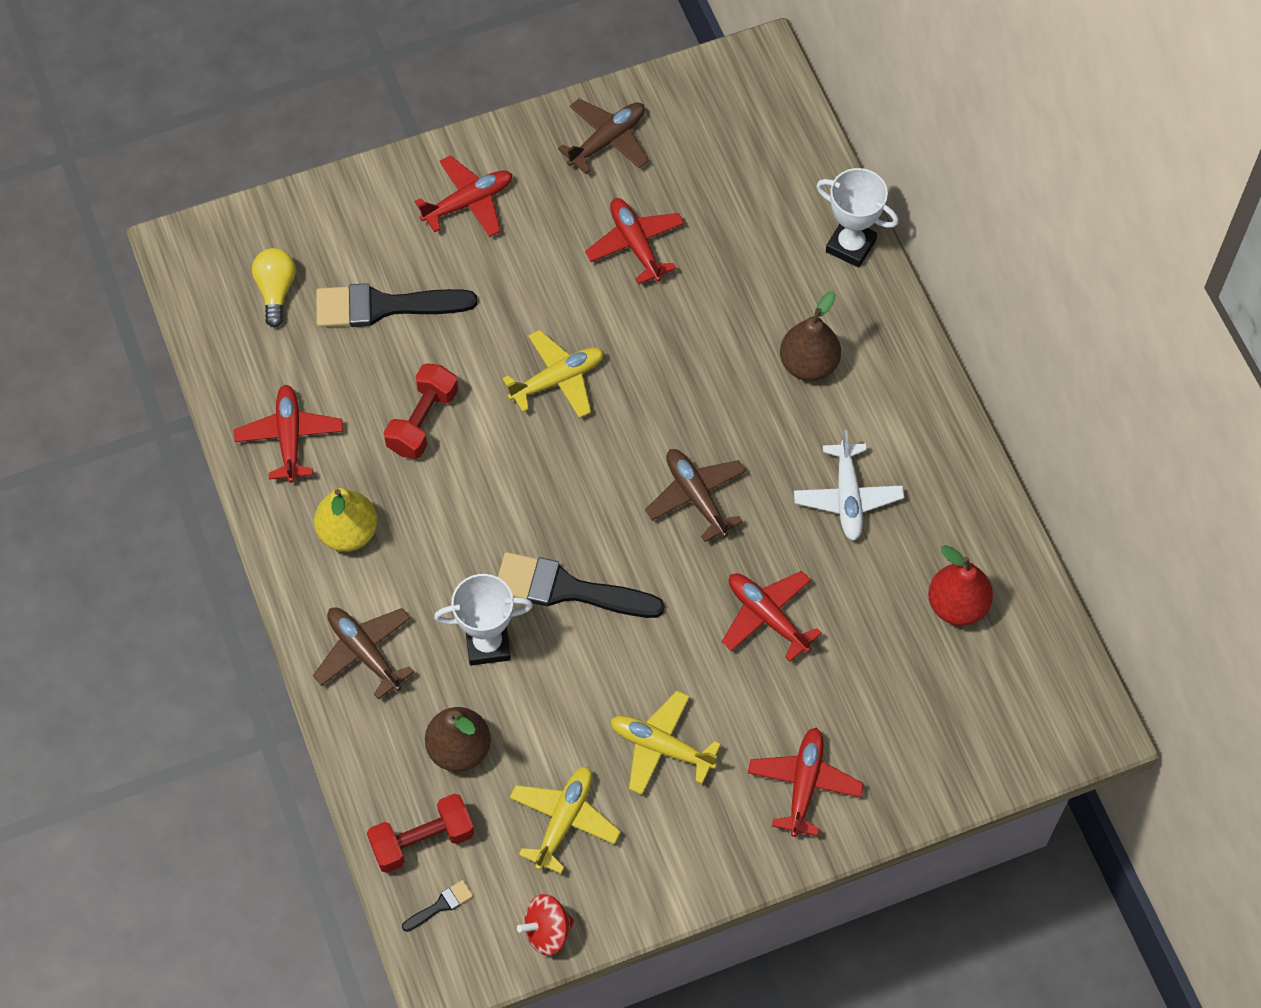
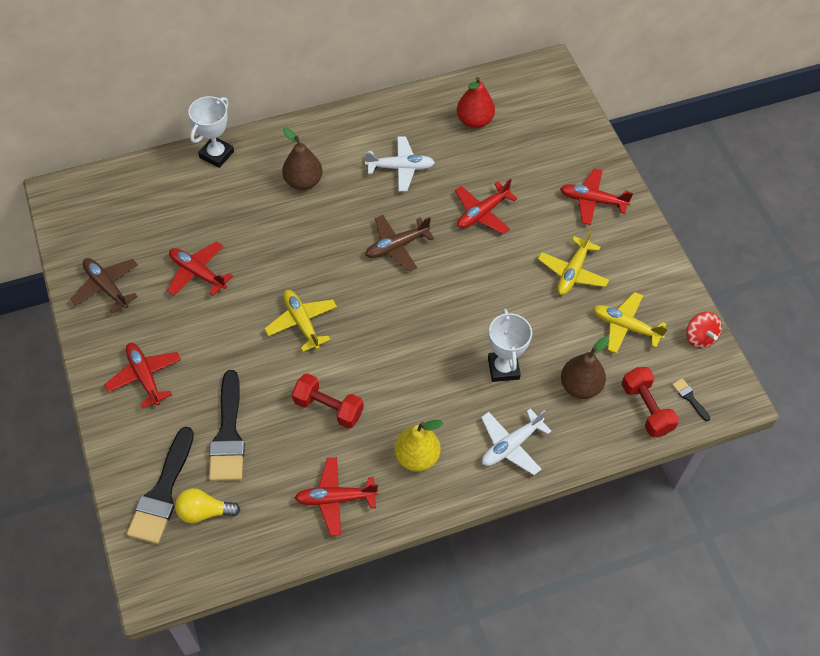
camera: 90 degrees left, 5 degrees down
brown plane [313,607,414,700] -> white plane [481,409,551,475]
black brush [498,552,665,618] -> black brush moved to [127,427,194,544]
red plane [585,198,685,284] -> red plane turned 60 degrees clockwise [167,241,233,296]

